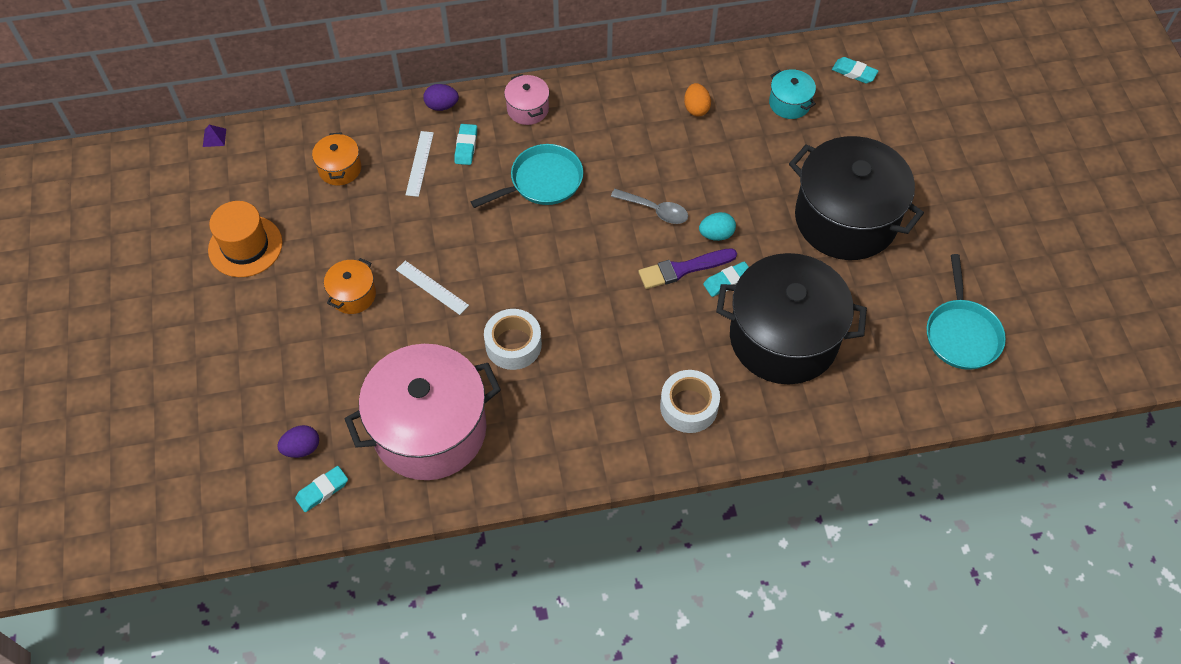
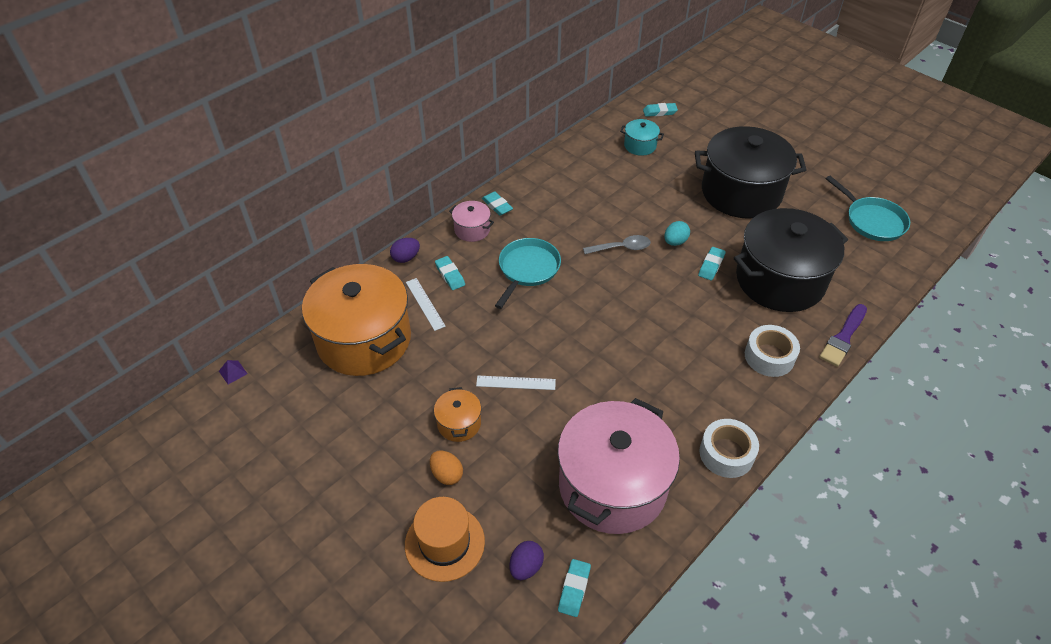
camera: 35 degrees left, 10 degrees down
orange hat [208,201,283,277] -> orange hat moved to [405,497,485,582]
orange pot [312,132,361,185] -> orange pot [302,264,411,376], size x2.33
white tape [484,309,542,370] -> white tape moved to [699,419,759,478]
purple brush [638,248,737,289] -> purple brush moved to [819,304,867,367]
orange egg [684,83,711,117] -> orange egg moved to [430,451,463,485]
none -> turquoise eraser [482,191,513,216]

